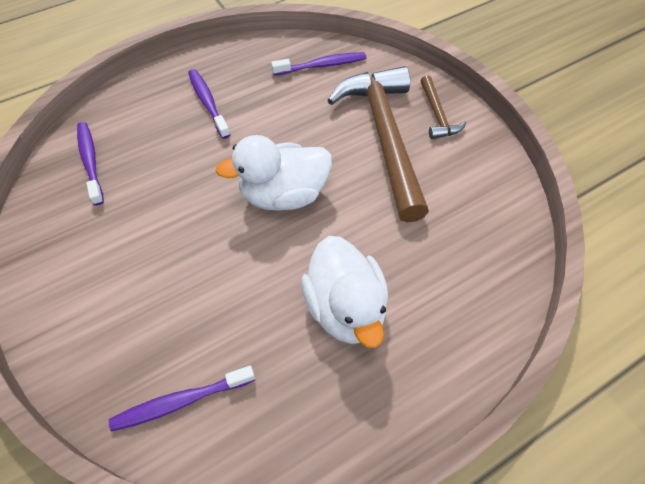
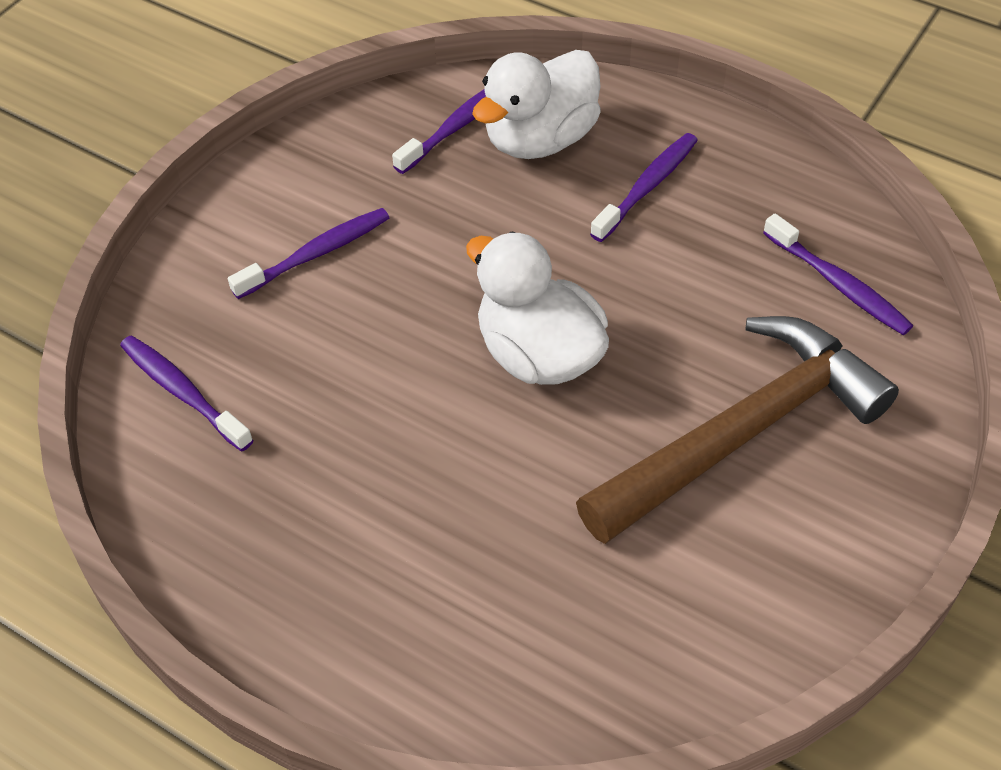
camera: 65 degrees right, 5 degrees down
white duck [301,236,388,348] -> white duck moved to [472,50,601,159]
brown hammer [420,75,466,139] -> none
none -> purple toothbrush [228,208,389,299]

